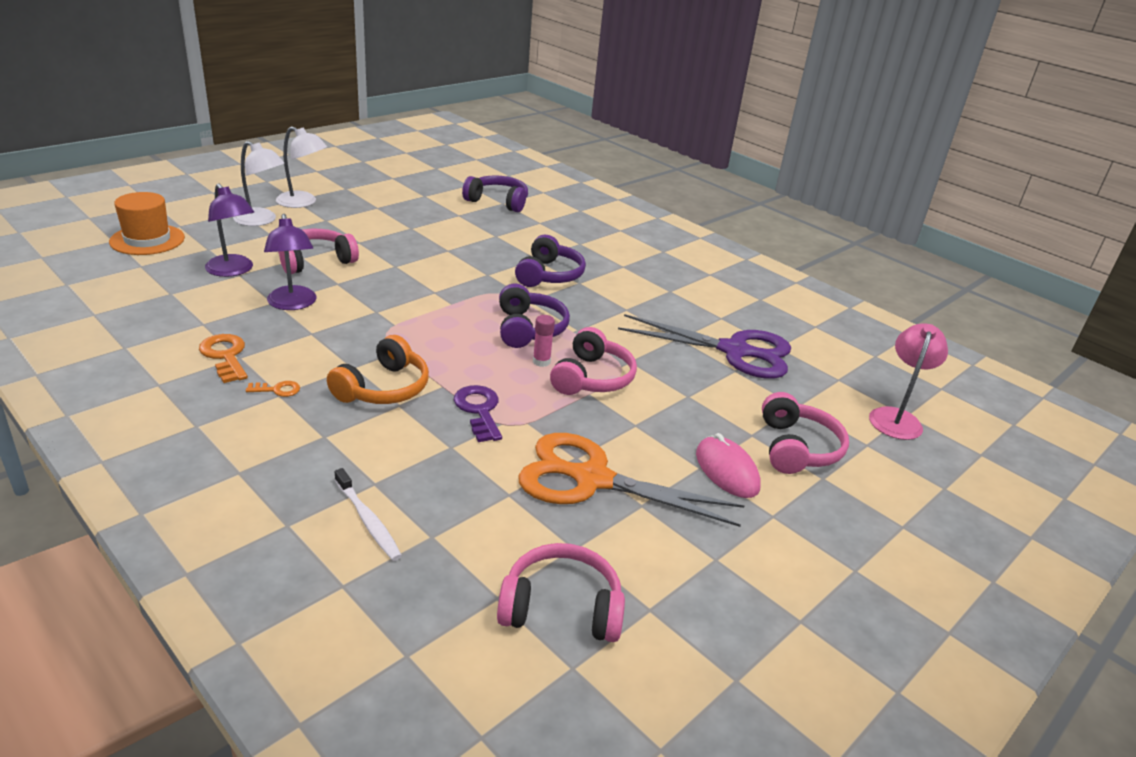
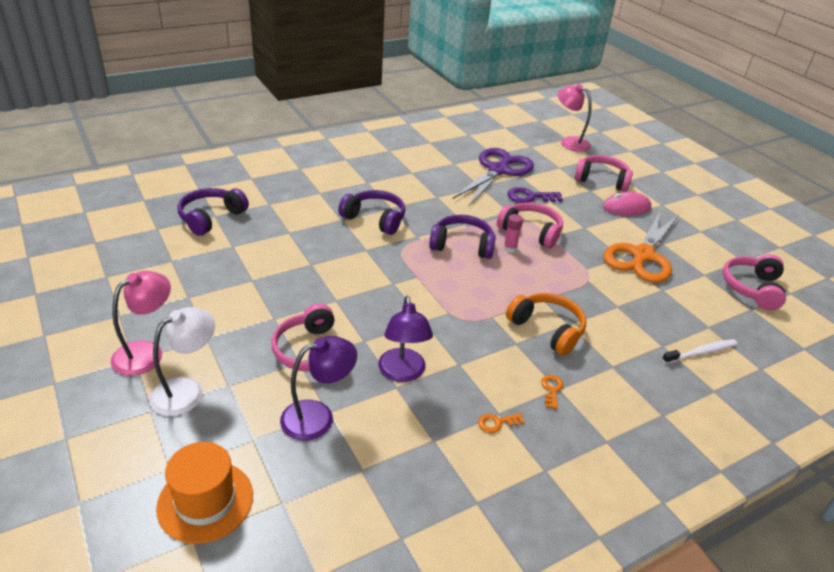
camera: 75 degrees left, 5 degrees up
orange key [199,334,248,383] -> orange key [478,413,525,433], size x0.57
purple lamp [264,214,316,310] -> purple lamp turned 90 degrees clockwise [378,296,433,382]
white lamp [276,126,327,208] -> pink lamp [111,271,171,376]
purple key [454,385,502,442] -> purple key moved to [508,187,563,203]

